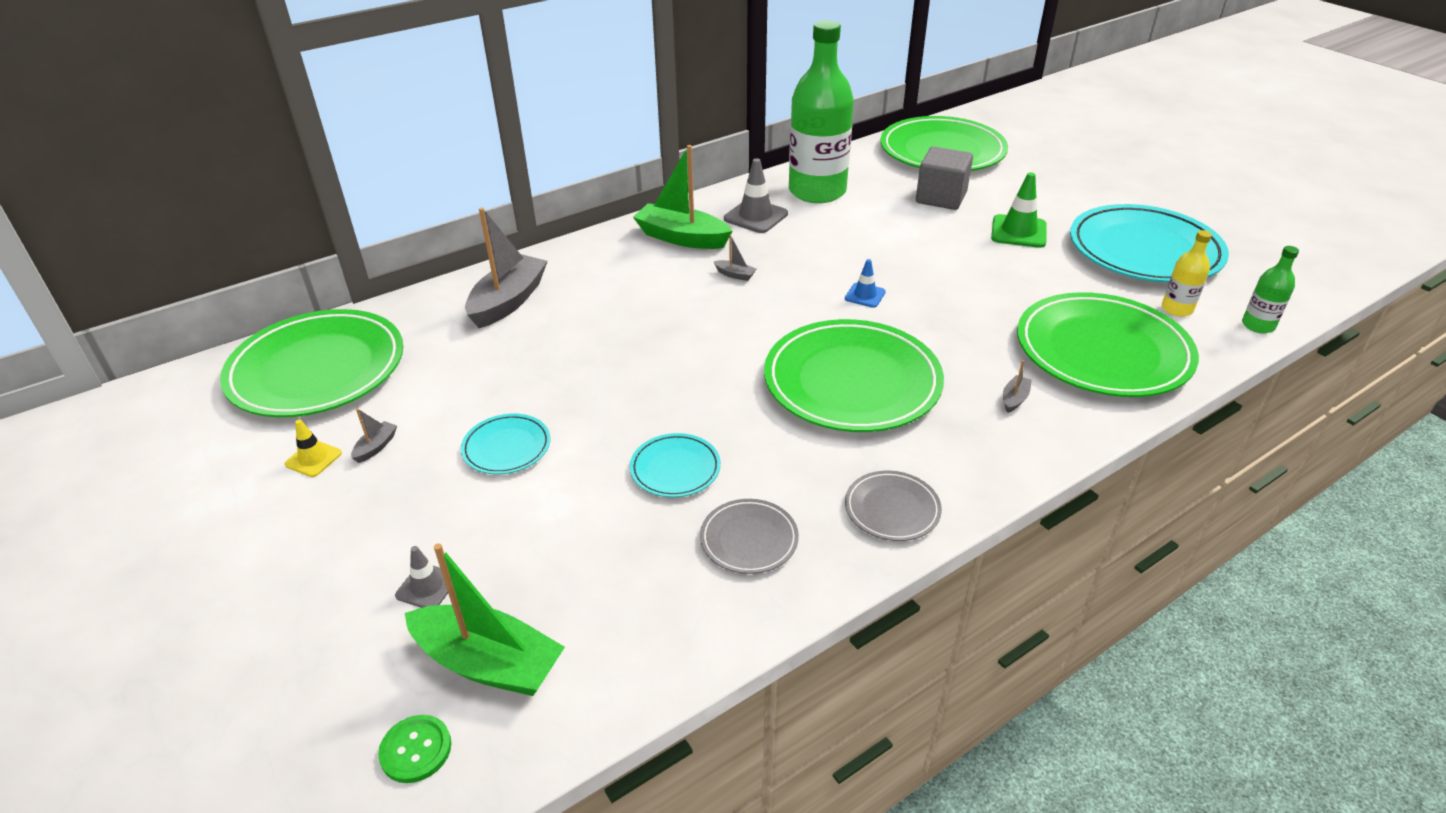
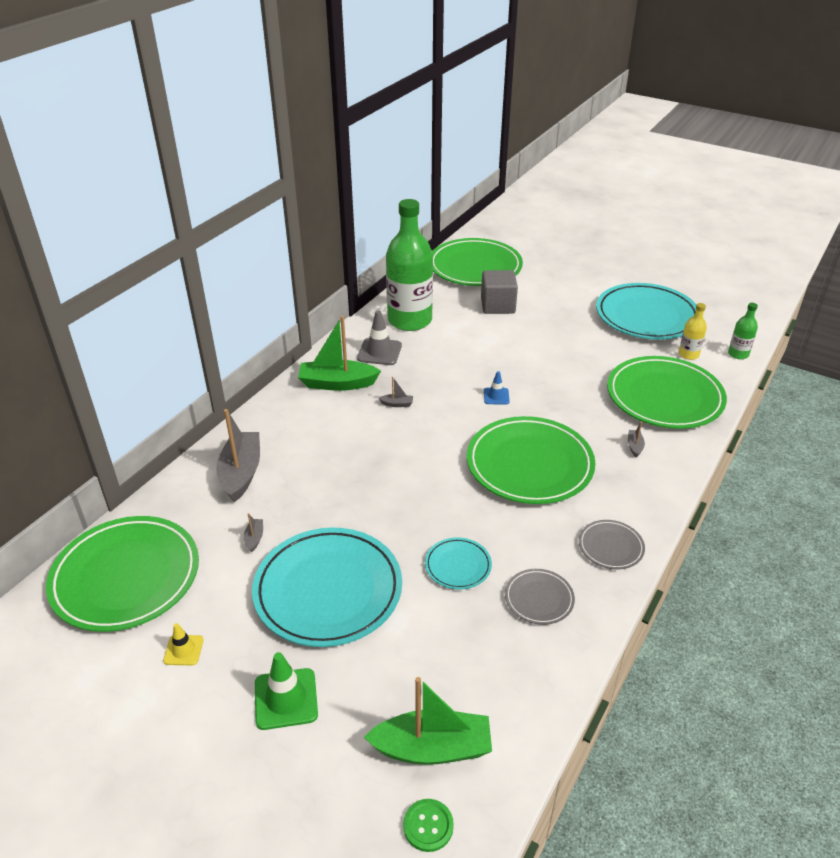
camera: 25 degrees left, 0 degrees up
grey boat [351,408,397,463] -> grey boat moved to [244,513,263,553]
grey traffic cone [395,546,448,608] -> none
turquoise plate [461,414,550,474] -> turquoise plate [252,528,402,647], size x2.16
green traffic cone [991,172,1047,248] -> green traffic cone moved to [255,652,318,730]

